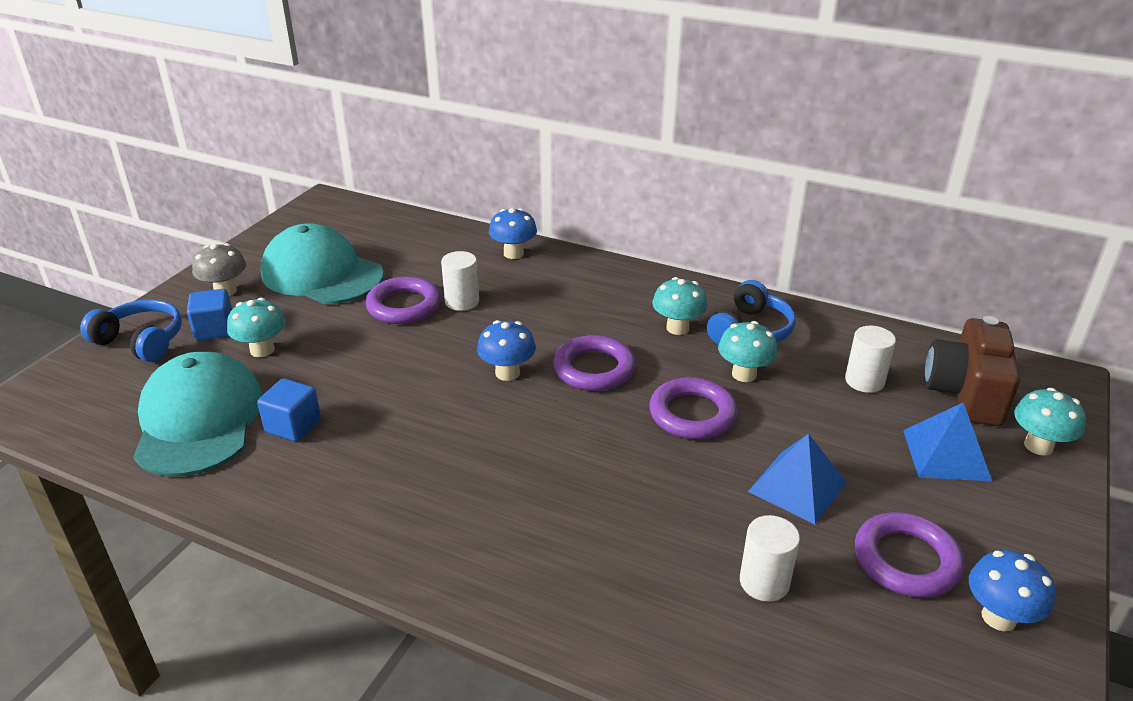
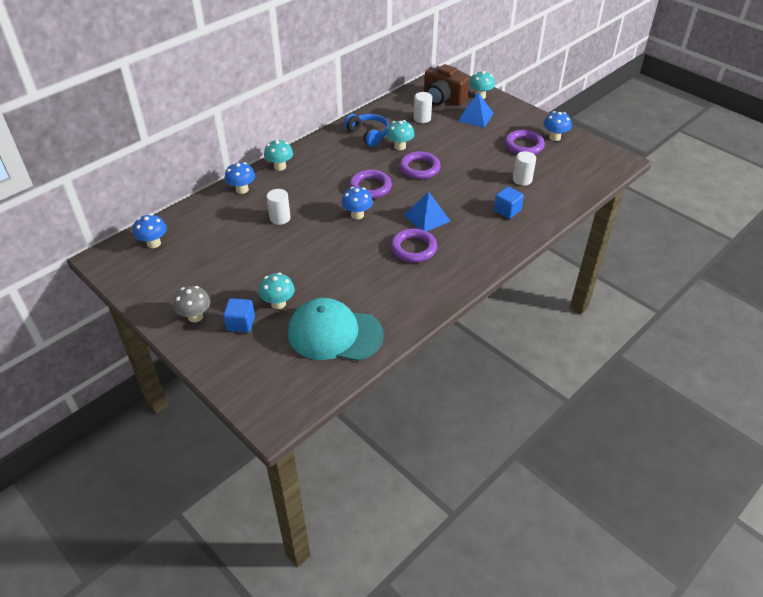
camera: 70 degrees left, 10 degrees up
blue headphones [80,299,182,362] -> none
blue cube [257,378,321,442] -> blue cube moved to [494,187,524,219]
turquoise cap [261,223,384,304] -> none
purple ring [366,276,441,324] -> purple ring moved to [391,228,437,263]
turquoise mushroom [652,277,707,335] -> turquoise mushroom moved to [264,139,293,171]
blue pyramid [748,433,847,524] -> blue pyramid moved to [404,192,450,231]
none -> blue mushroom [133,214,167,248]

